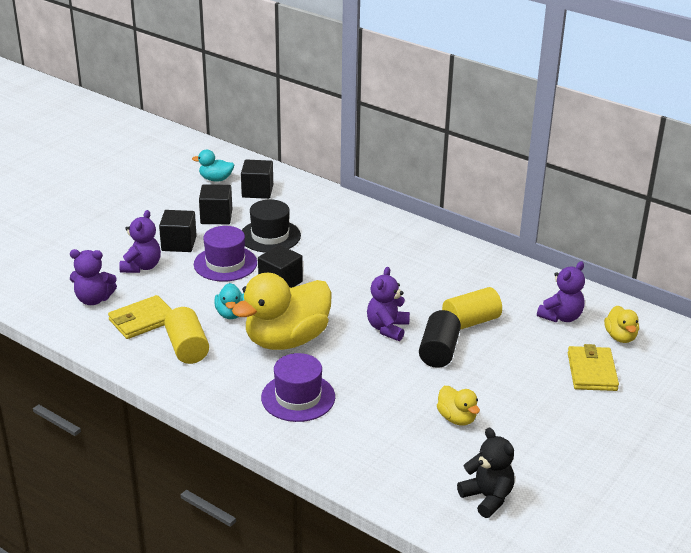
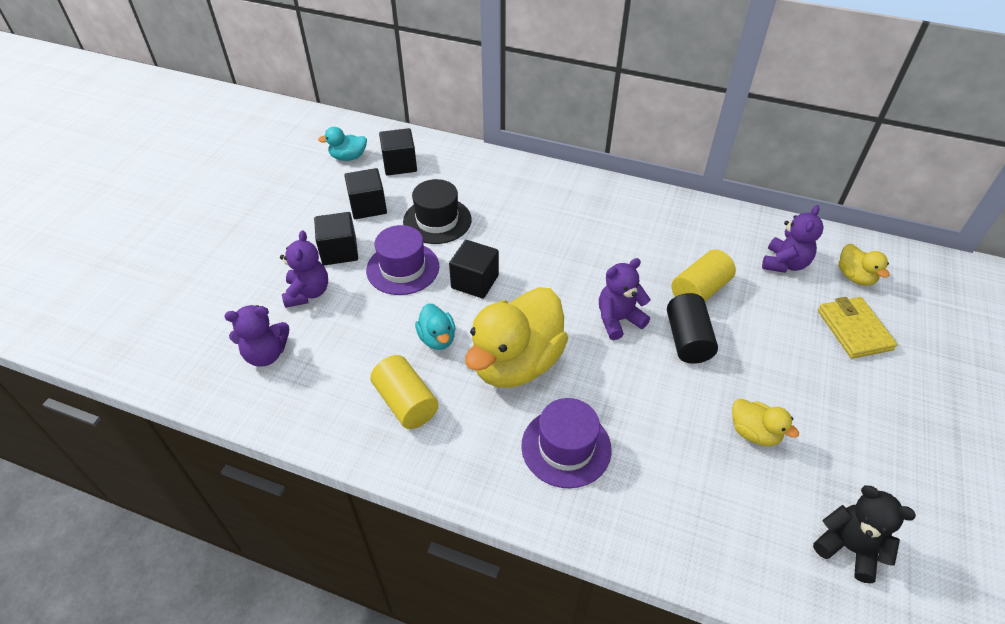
camera: 15 degrees left, 15 degrees up
yellow wallet [108,295,172,339] -> none
purple teddy bear [367,267,410,341] -> purple teddy bear turned 60 degrees clockwise [599,258,650,340]

